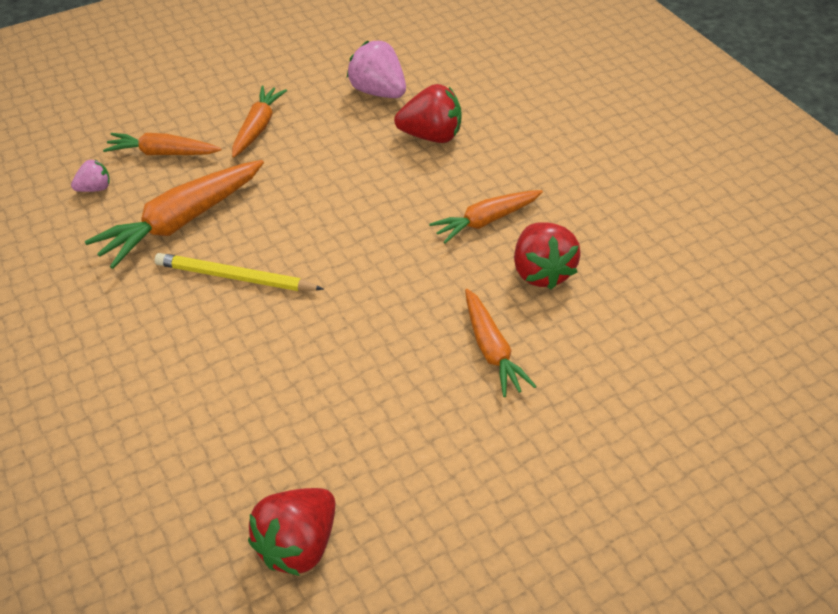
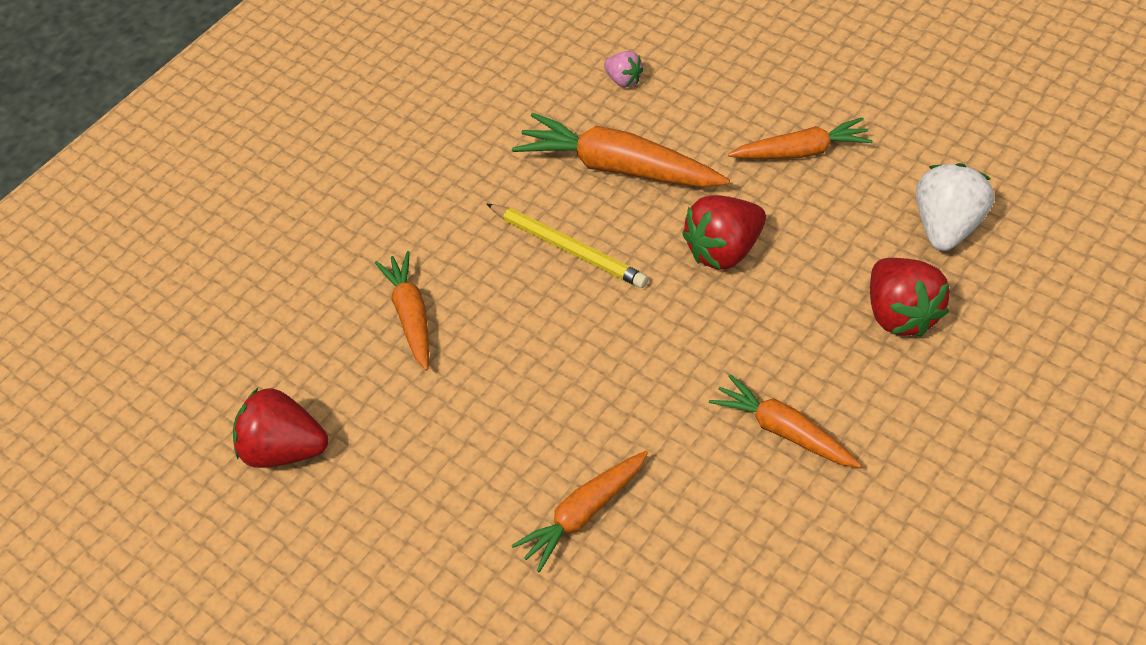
camera: 75 degrees right, 5 degrees up
orange carrot [103,133,222,155] -> orange carrot moved to [375,251,429,371]
yellow pencil [155,253,324,291] -> yellow pencil turned 135 degrees clockwise [487,204,648,288]
pink strawberry [347,41,406,98] -> white strawberry [916,163,994,251]
red strawberry [514,222,580,289] -> red strawberry moved to [682,195,766,270]

